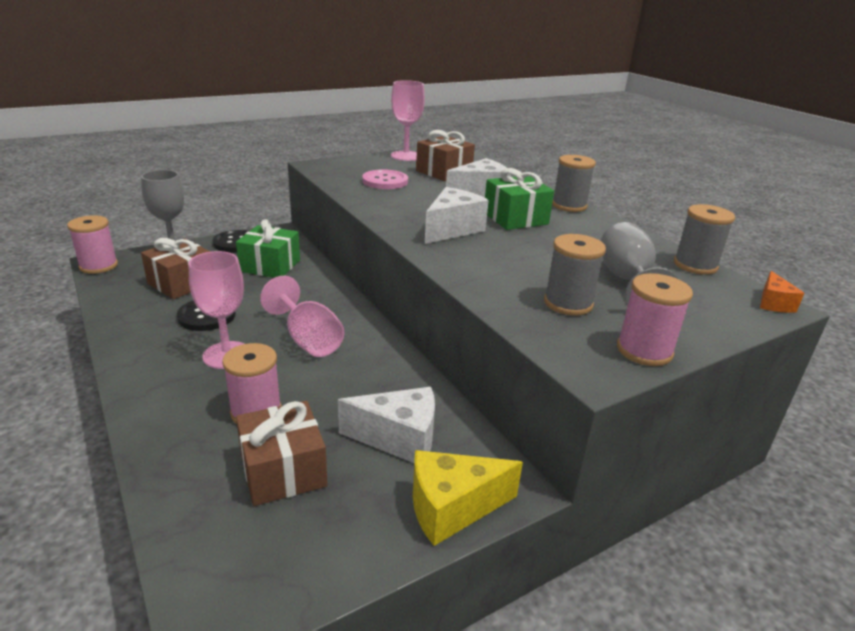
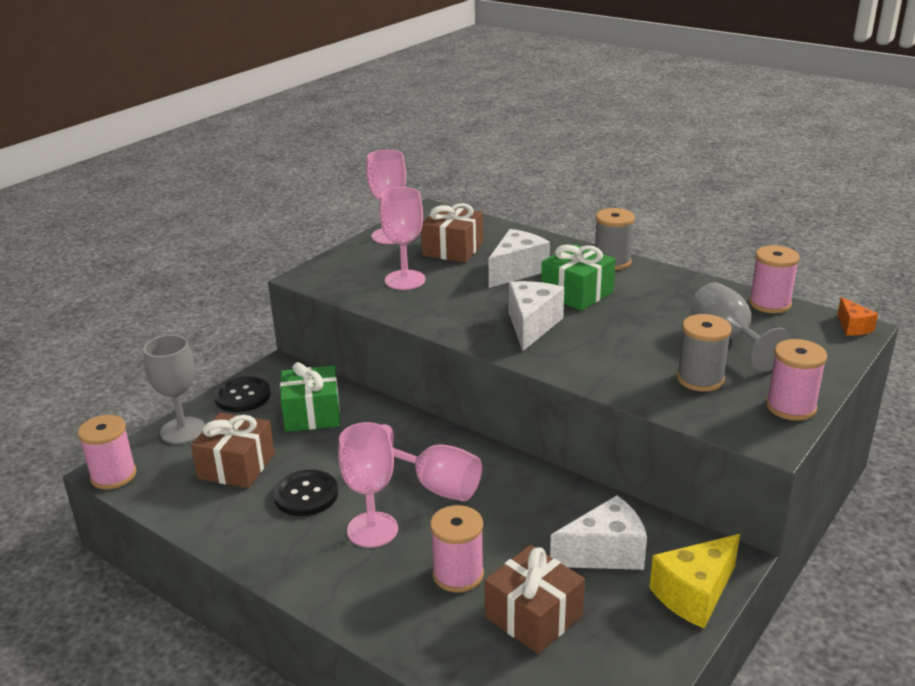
camera: 20 degrees left, 0 degrees up
pink button [362,169,408,189] -> pink goblet [379,187,426,290]
grey spool [674,204,735,275] -> pink spool [749,245,800,313]

